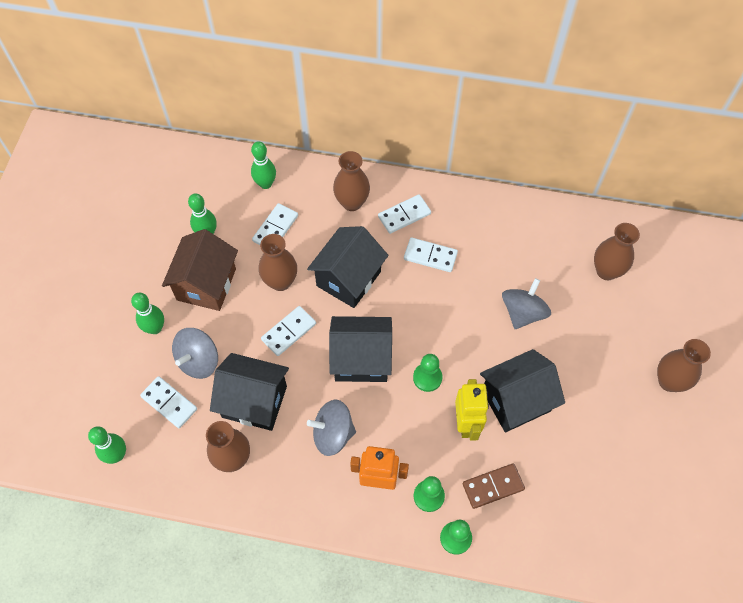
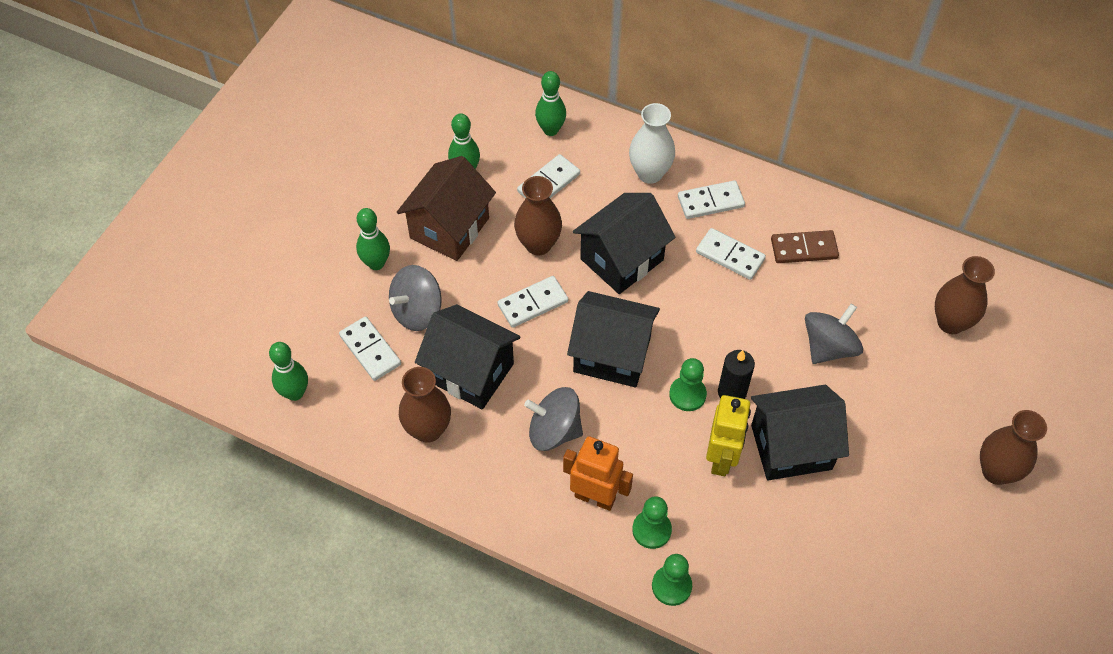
camera: 15 degrees right, 5 degrees down
brown vase [333,151,370,211] -> white vase [629,103,675,184]
brown domino [463,463,525,509] -> brown domino moved to [771,230,839,263]
none -> black candle [718,350,755,399]

